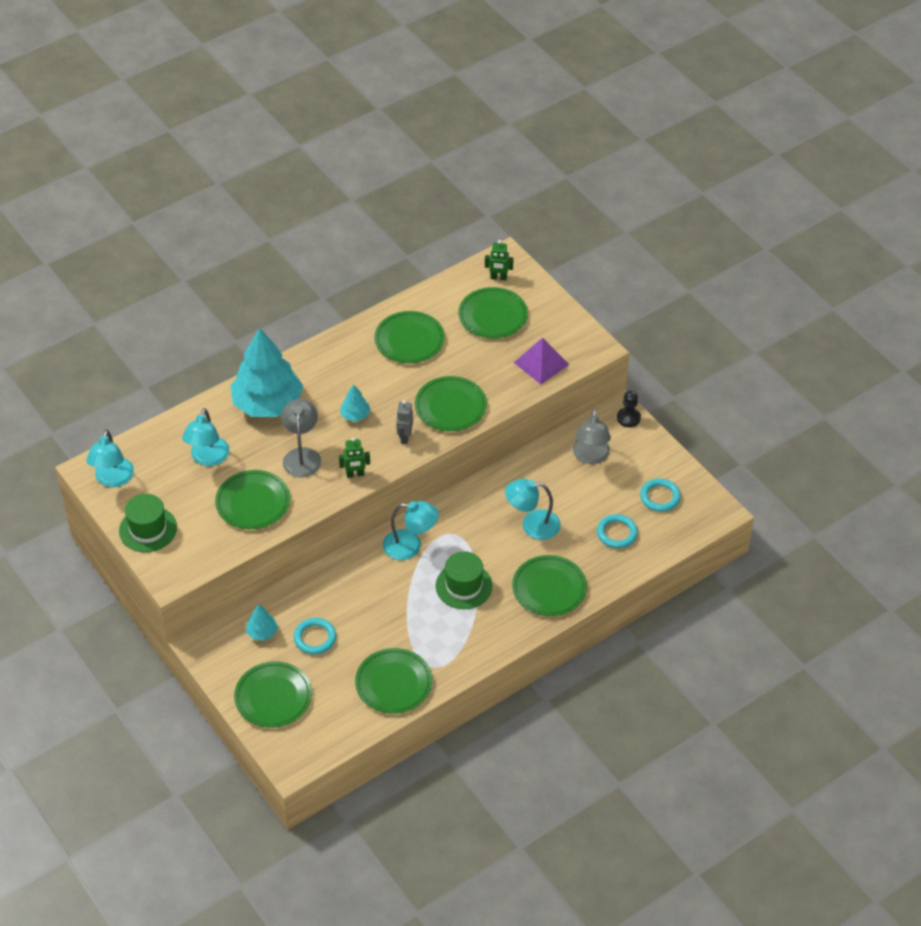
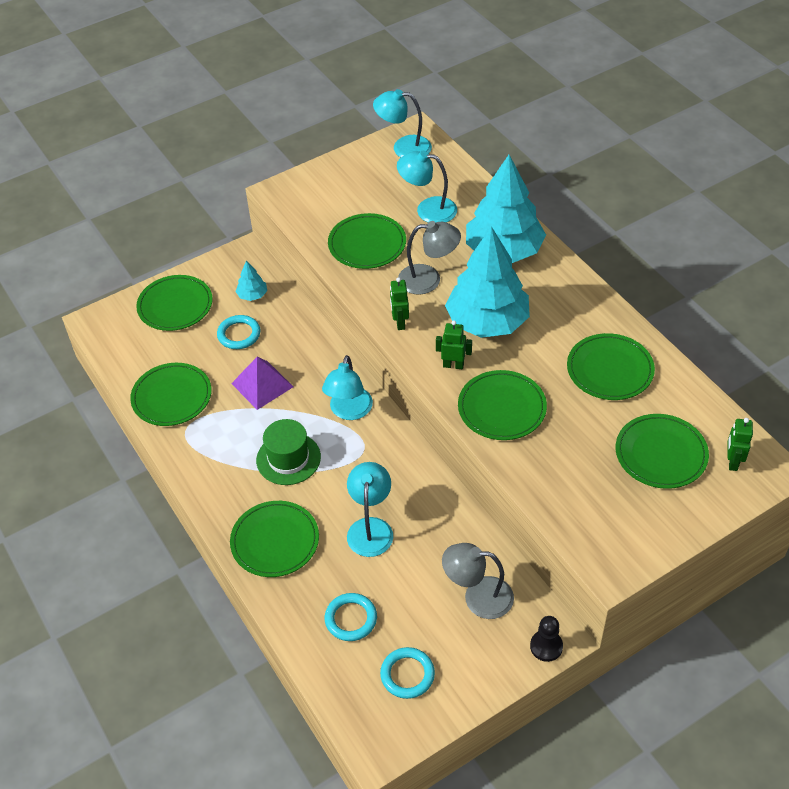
camera: 95 degrees right, 0 degrees up
green hat [119,494,177,552] -> none
turquoise tree [340,384,370,422] -> turquoise tree [445,226,530,338], size x2.39
grey robot [396,400,413,444] -> green robot [436,320,472,370]
purple pyramid [514,337,569,384] -> purple pyramid moved to [231,357,293,410]

